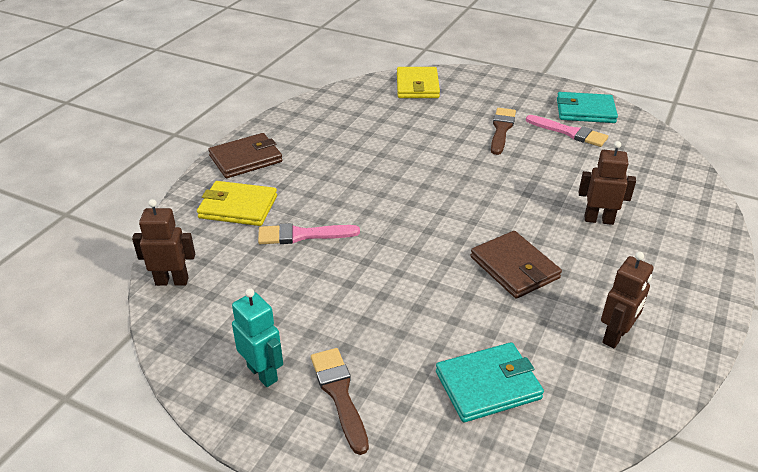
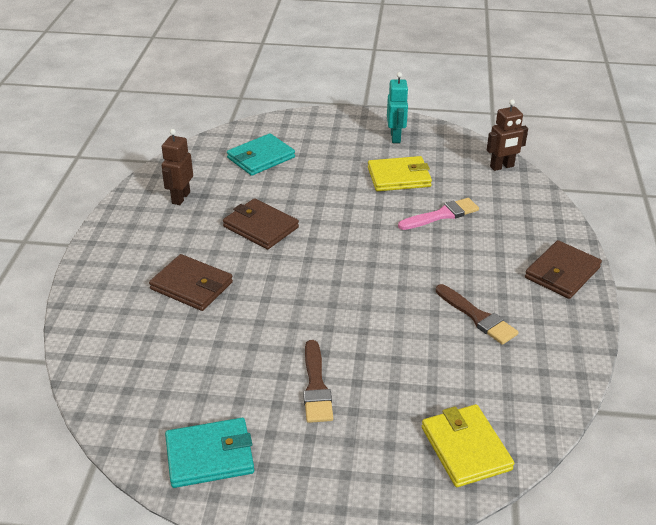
camera: 160 degrees right, 0 degrees up
yellow wallet [197,181,277,226] -> yellow wallet moved to [368,156,432,191]
turquoise robot [232,288,283,387] -> turquoise robot turned 120 degrees counterclockwise [387,72,409,143]
brown brush [311,348,369,455] -> brown brush moved to [436,284,519,345]
pink brush [526,115,608,147] -> none
brown robot [579,141,636,225] -> brown wallet [149,254,233,311]

